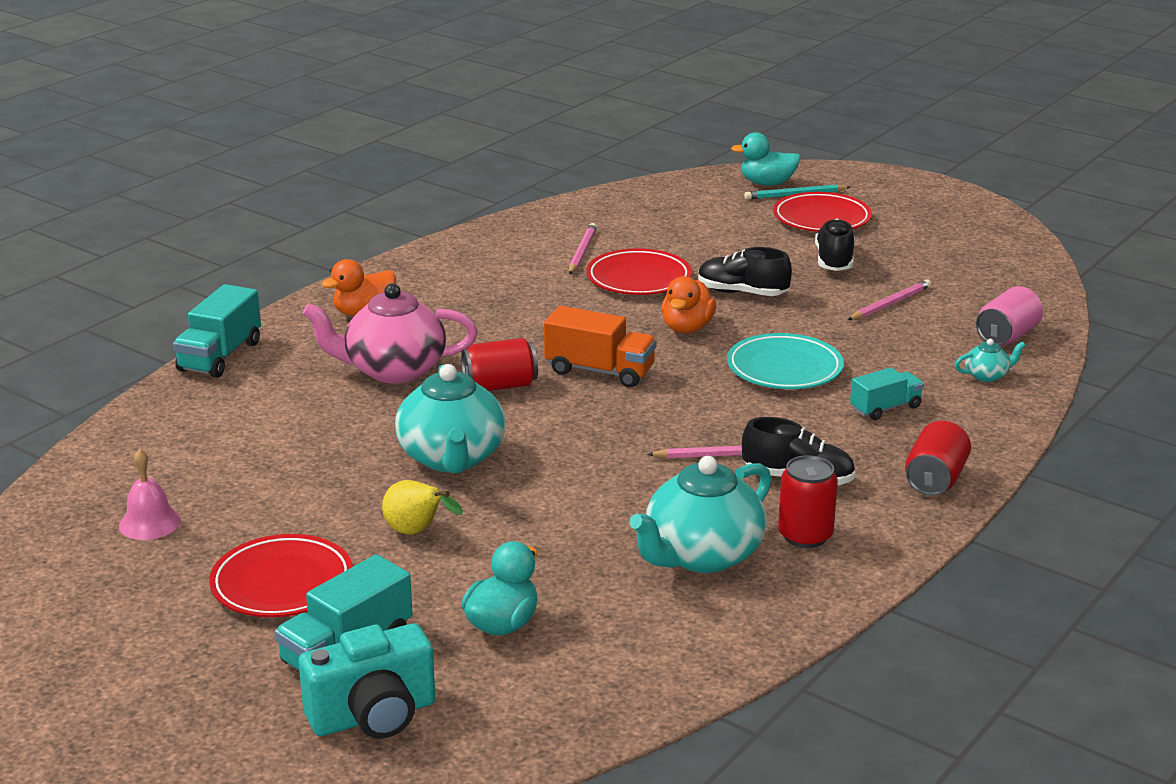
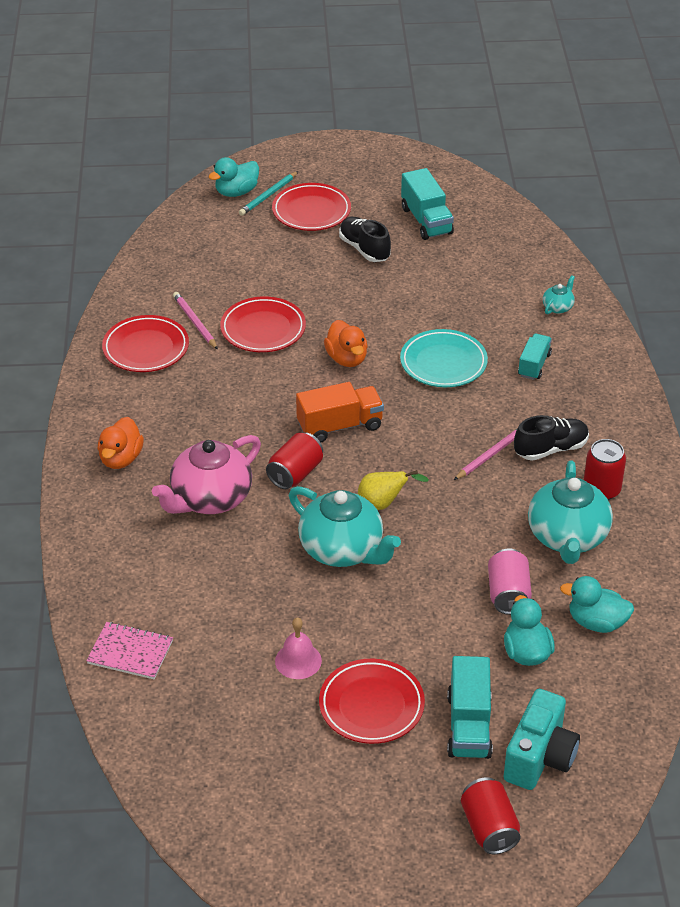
camera: 40 degrees left, 15 degrees up
pink bell [119,449,181,540] -> pink bell moved to [275,617,322,679]
turquoise truck [173,284,261,378] -> turquoise truck moved to [401,168,454,240]
yellow pear [382,480,463,535] -> yellow pear moved to [358,470,429,510]
black shoe [698,247,792,296] -> none
pink pencil [848,279,931,320] -> none
red can [905,421,971,496] -> red can moved to [461,777,521,854]
pink can [976,286,1043,346] -> pink can moved to [488,549,532,615]
none -> pink notebook [86,622,173,679]
none -> red plate [102,315,189,372]
none -> turquoise duck [560,576,634,633]

